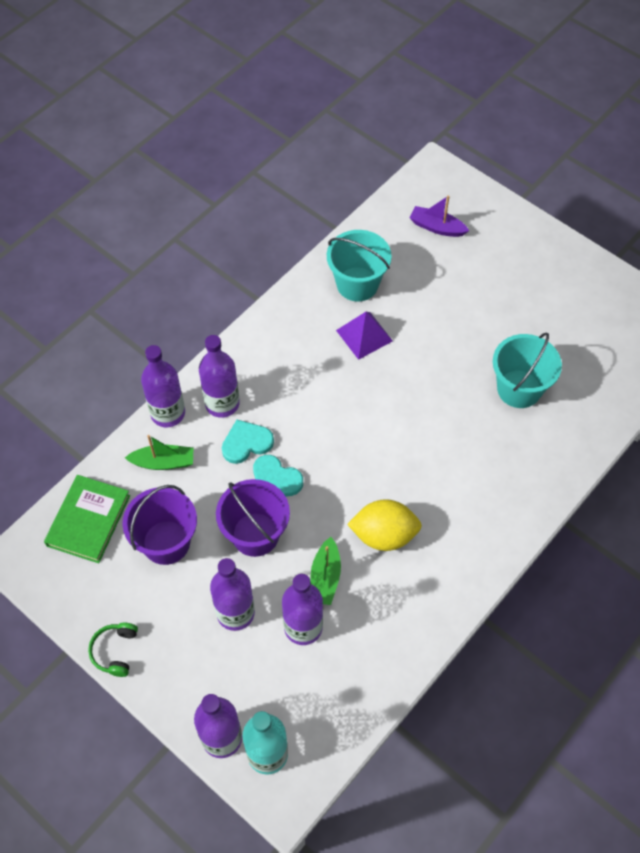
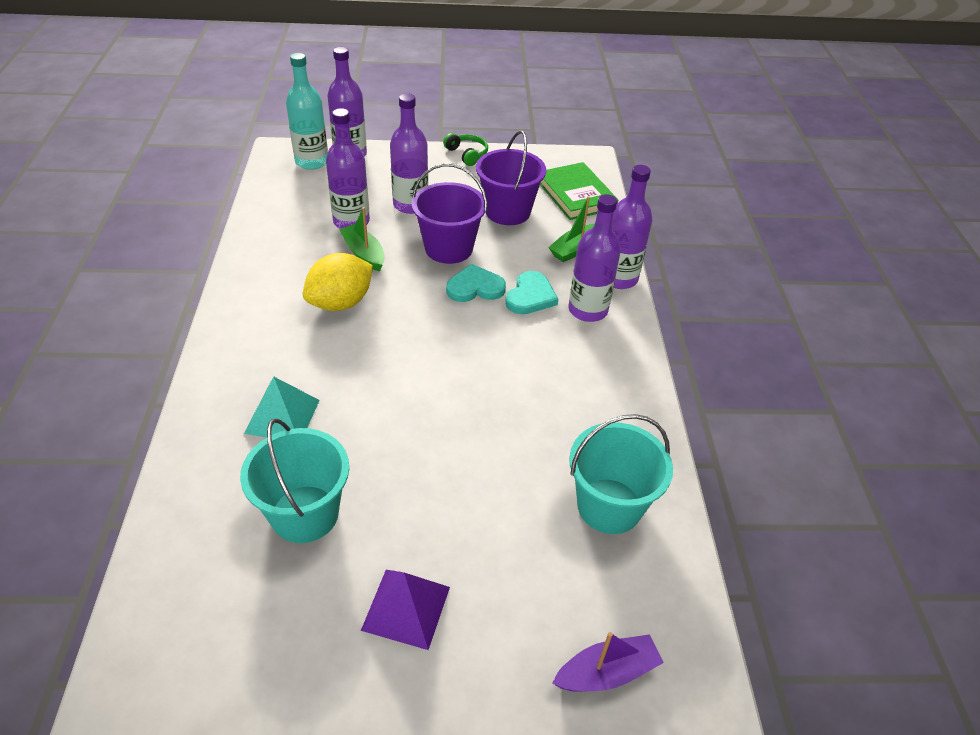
camera: 135 degrees right, 15 degrees down
purple pyramid [336,312,393,360] -> purple pyramid moved to [361,570,450,650]
none -> turquoise pyramid [244,376,320,438]

